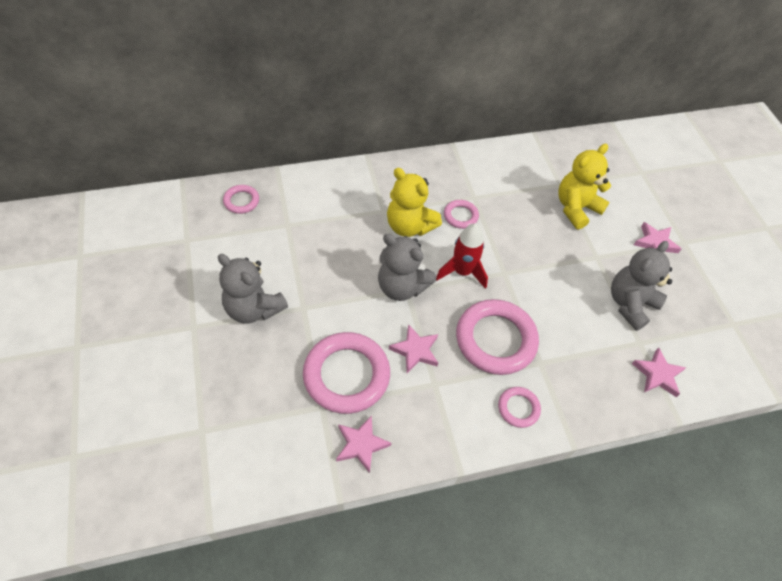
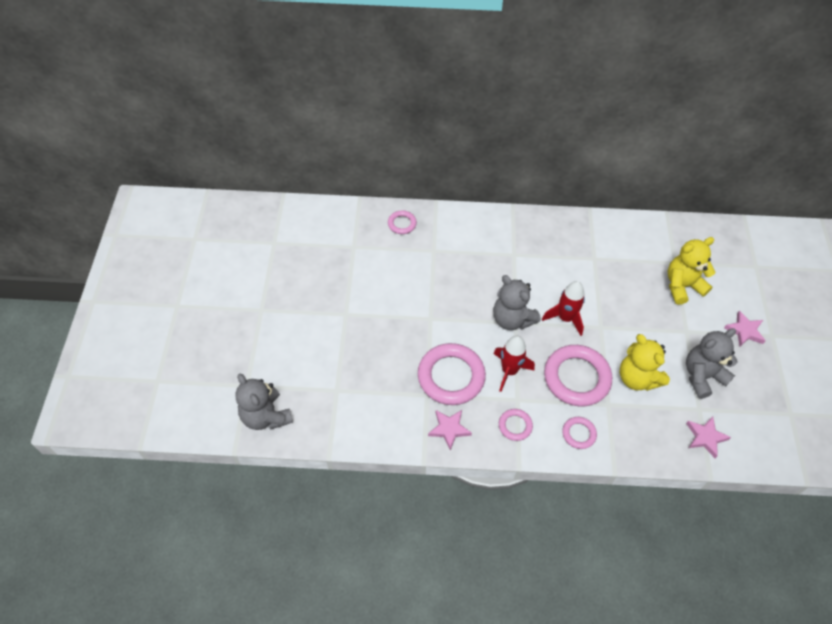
camera: 20 degrees right, 0 degrees up
grey teddy bear [218,254,288,324] -> grey teddy bear moved to [236,374,293,430]
yellow teddy bear [387,168,442,237] -> yellow teddy bear moved to [620,334,670,391]
pink star [389,324,438,373] -> red rocket [493,336,535,392]
pink ring [444,200,479,229] -> pink ring moved to [499,409,533,441]

